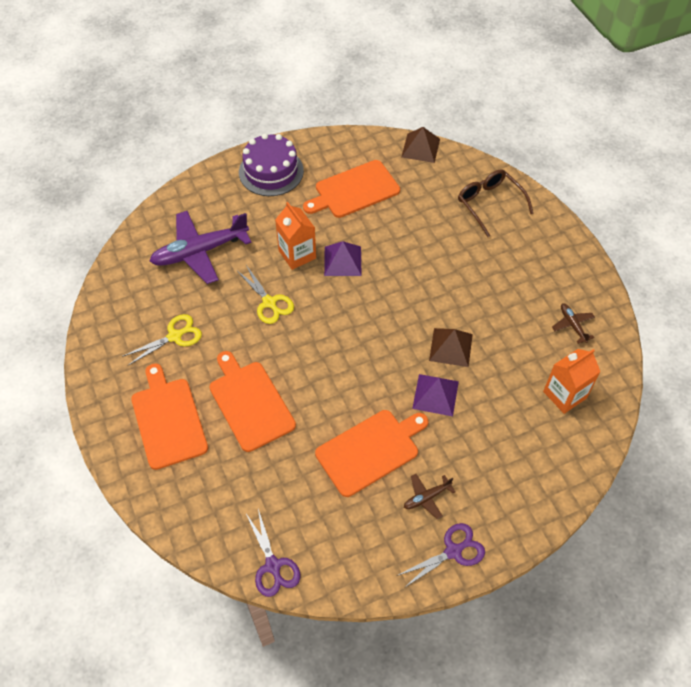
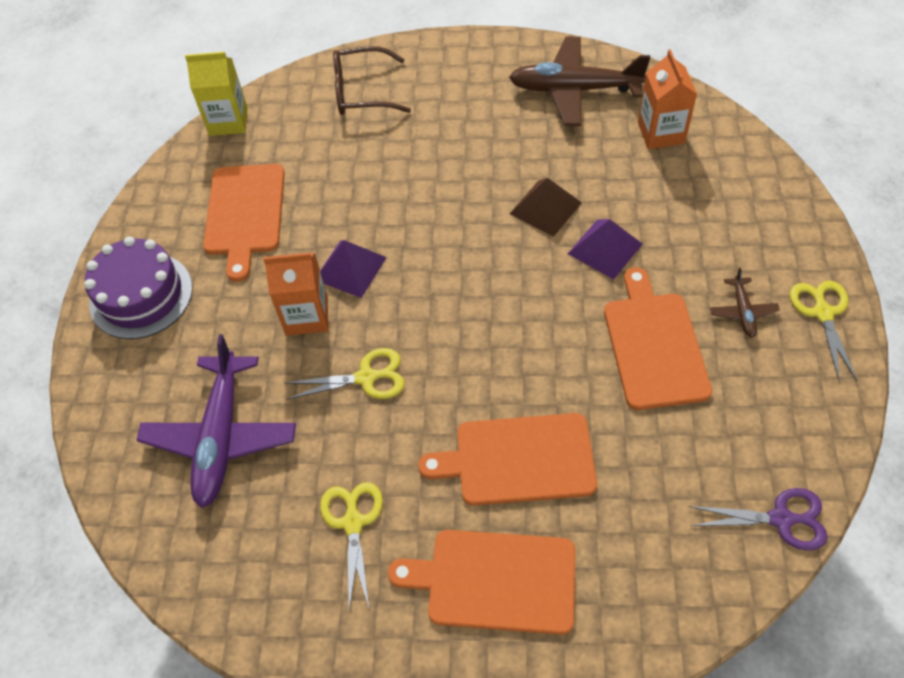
camera: 60 degrees left, 0 degrees up
purple scissors [397,523,485,588] -> yellow scissors [790,281,857,382]
brown pyramid [401,127,440,163] -> yellow carton [185,52,248,136]
brown plane [552,304,595,344] -> brown plane [509,37,650,126], size x2.20

